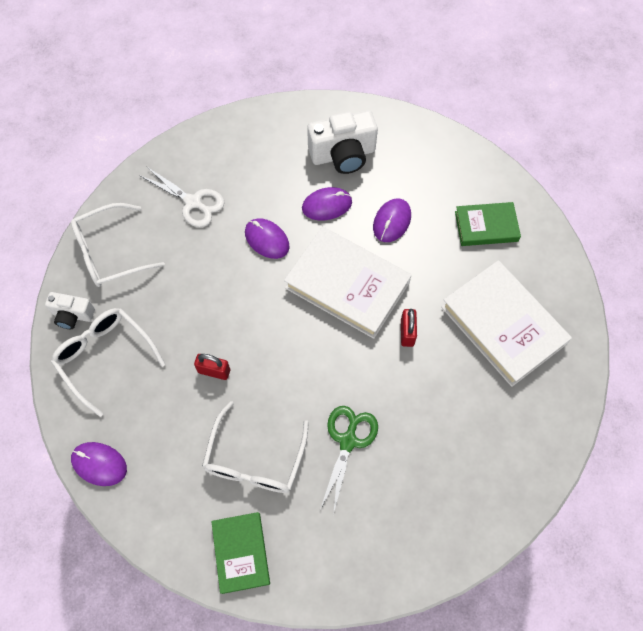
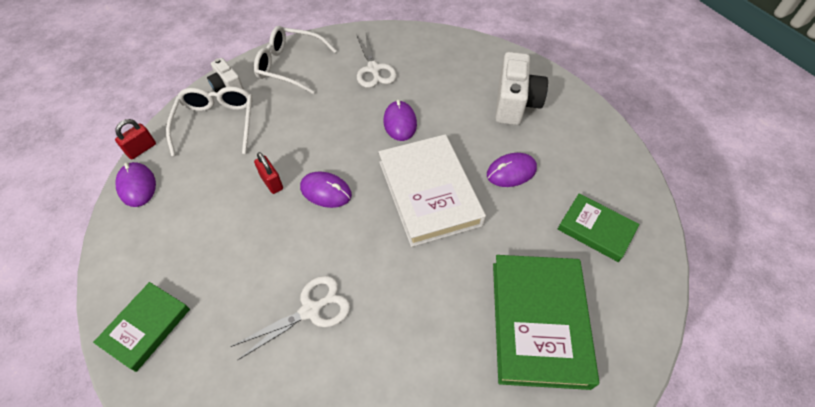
camera: 40 degrees right, 10 degrees down
white glasses [202,401,309,493] -> none
purple mouse [302,187,352,220] -> purple mouse moved to [300,172,352,208]
white camera [307,110,378,174] -> white camera turned 105 degrees counterclockwise [495,52,548,125]
green scissors [320,406,378,515] -> white scissors [231,275,351,361]
red padlock [401,309,417,347] -> red padlock moved to [115,119,156,159]
white book [441,260,572,387] -> green book [493,255,599,390]

